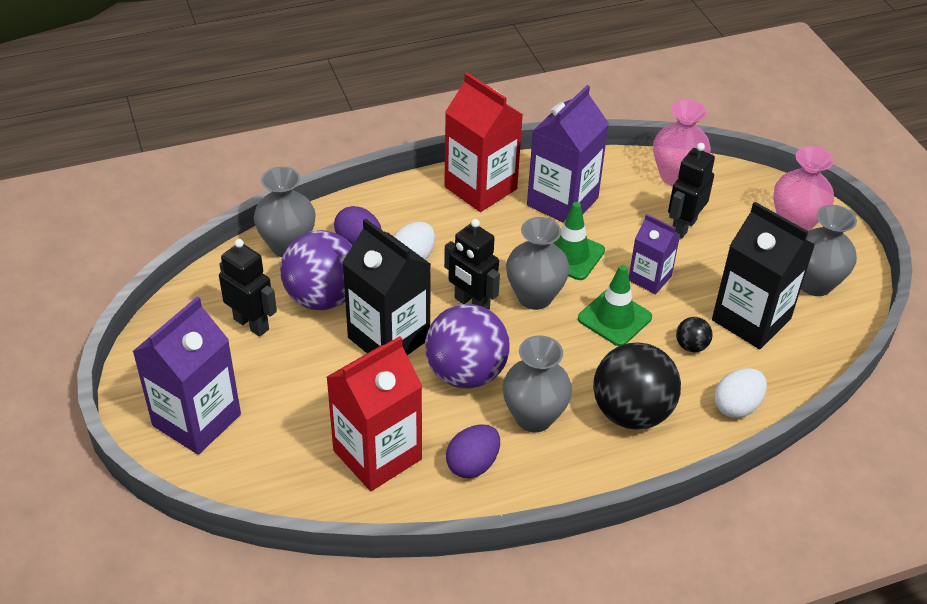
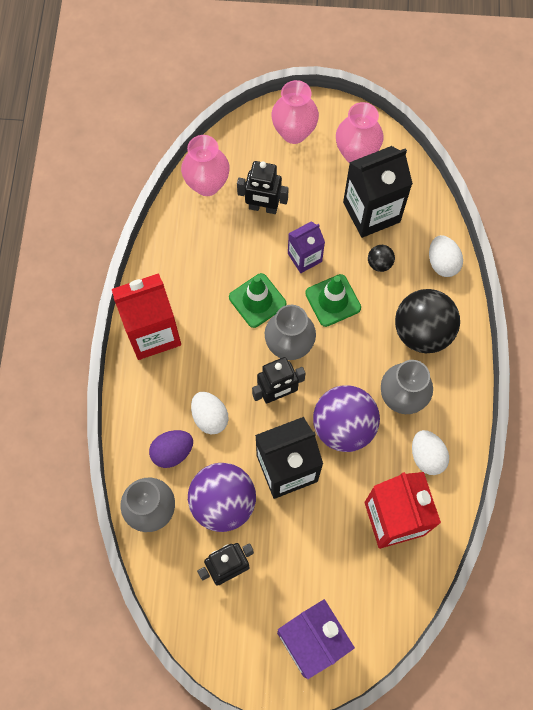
camera: 65 degrees left, 25 degrees up
purple egg [446,424,500,479] -> white egg [412,430,449,475]
purple carton [527,85,609,223] -> none
black robot [668,143,715,239] -> black robot turned 45 degrees counterclockwise [237,161,289,214]
grey vase [801,205,857,296] -> pink vase [336,102,383,162]

